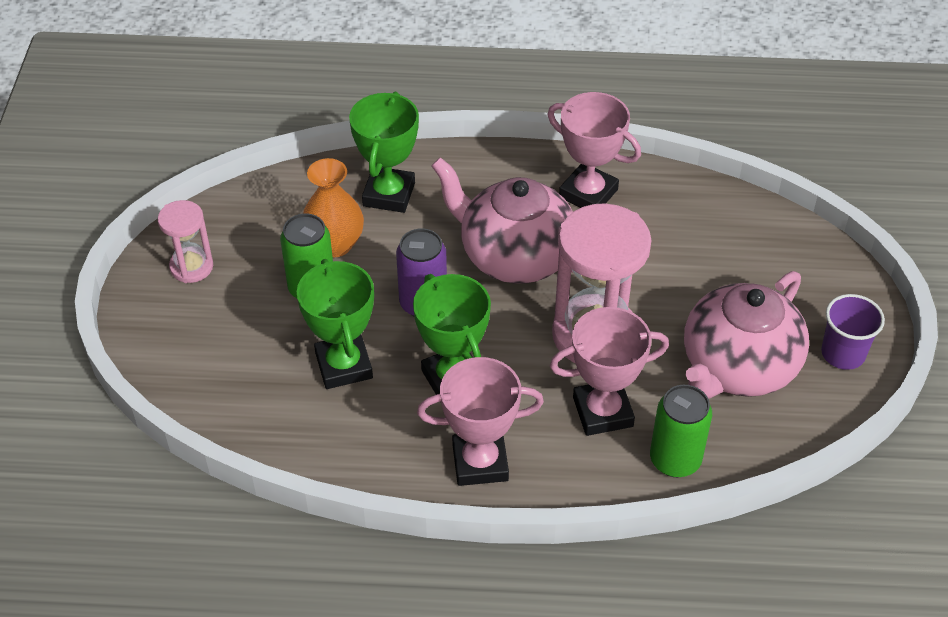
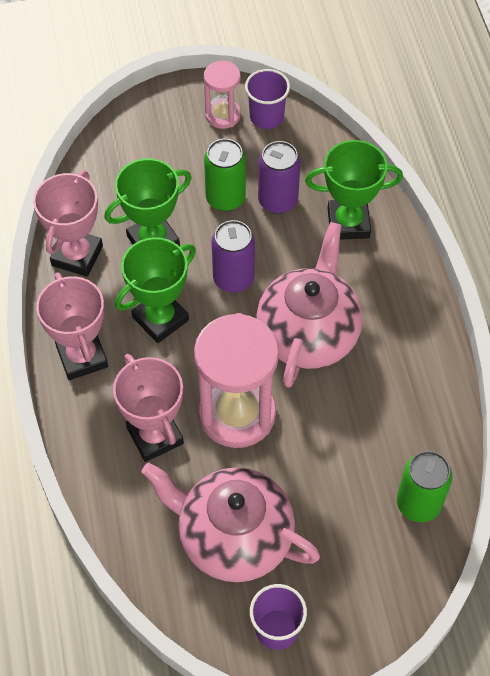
camera: 75 degrees right, 10 degrees up
orange vase [303,158,364,257] -> purple can [258,141,301,214]
pink trophy [548,92,641,208] -> pink trophy moved to [33,171,103,277]
green can [650,385,712,477] -> green can moved to [397,451,452,522]
none -> purple cup [245,69,290,129]

